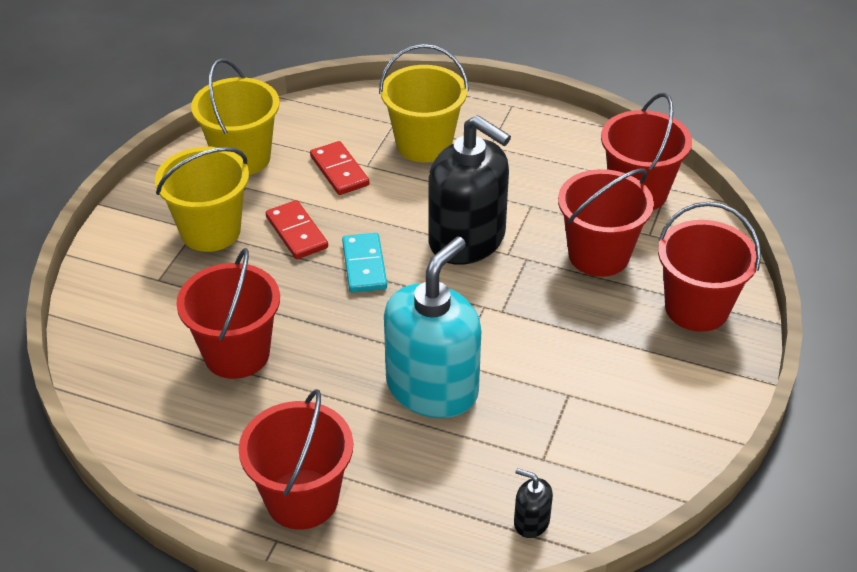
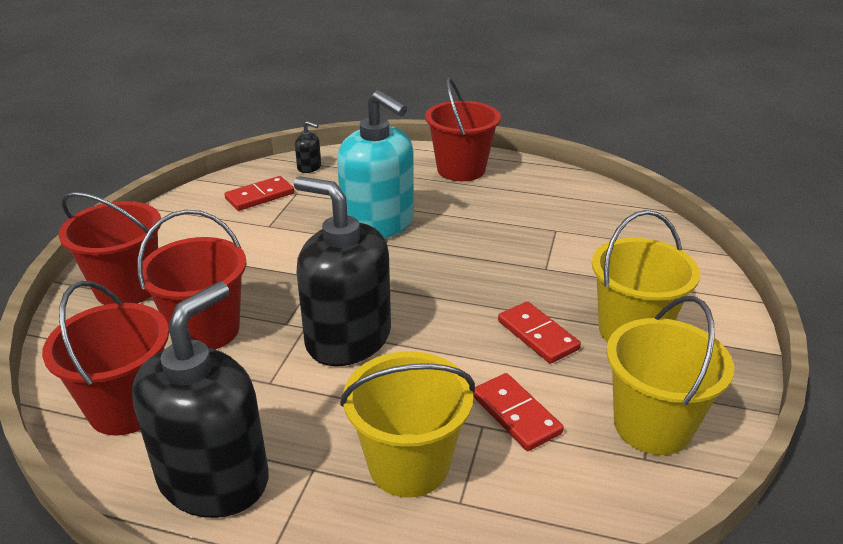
camera: 175 degrees right, 10 degrees down
red bucket [176,248,280,379] -> none
turquoise domino [342,233,387,293] -> none
turquoise soap dispenser [384,237,481,418] -> turquoise soap dispenser turned 75 degrees counterclockwise [337,90,414,239]
none -> black soap dispenser [132,282,269,518]
none -> red domino [224,176,294,211]

